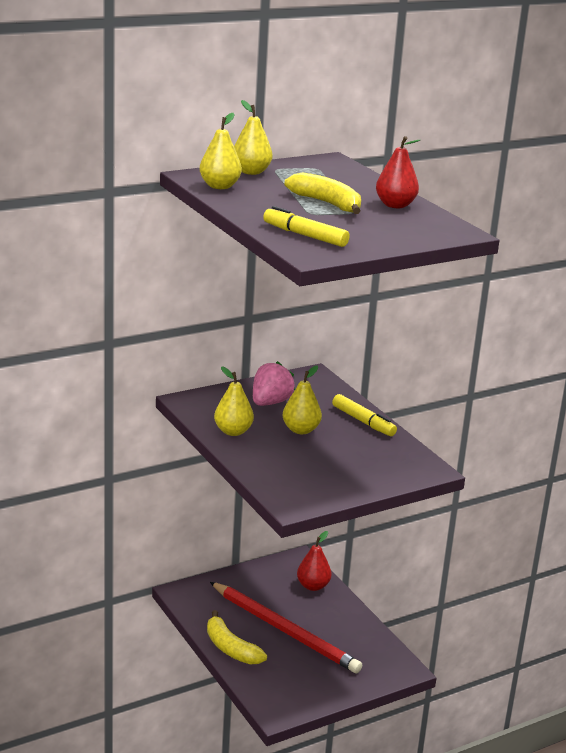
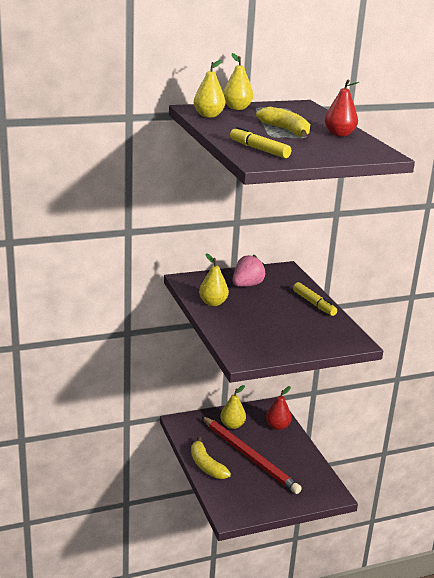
camera: 10 degrees right, 0 degrees up
yellow pear [283,365,322,434] -> yellow pear moved to [220,385,246,429]

